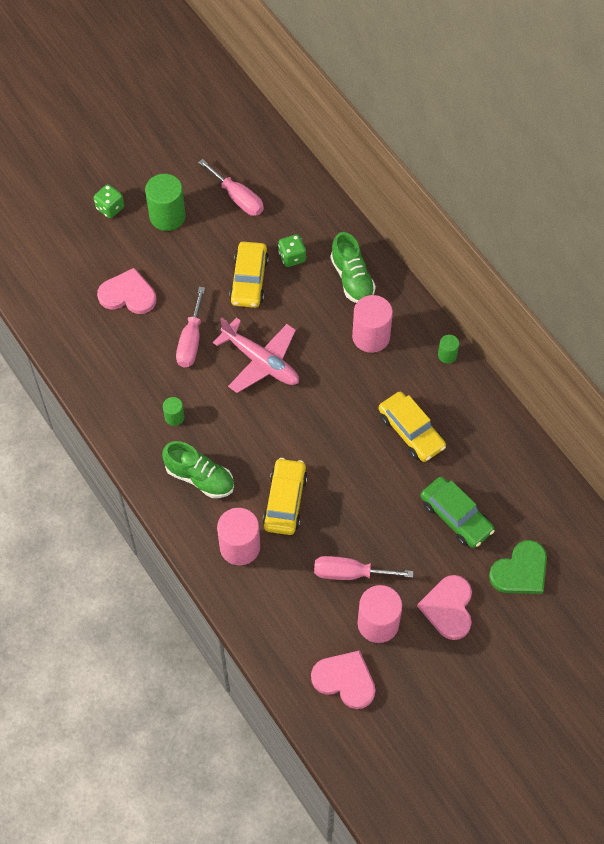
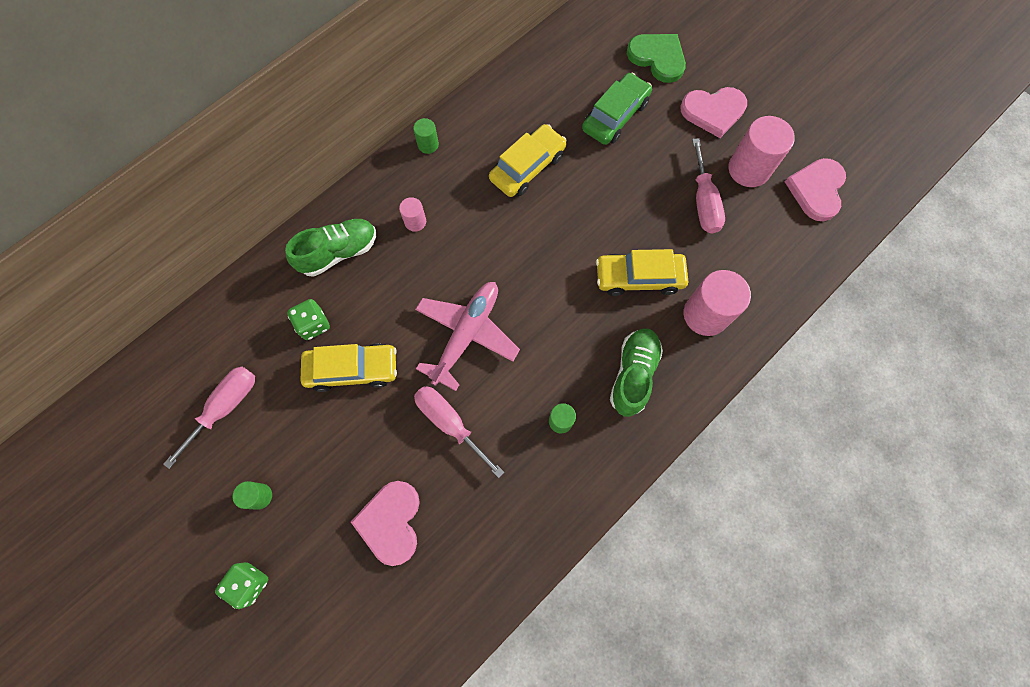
camera: 100 degrees left, 10 degrees up
green cylinder [145,174,186,231] -> green cylinder [233,481,272,510], size x0.51
pink screwdriver [176,287,205,367] -> pink screwdriver turned 135 degrees counterclockwise [414,386,505,478]
pink cylinder [352,295,393,353] -> pink cylinder [399,197,426,232], size x0.51

